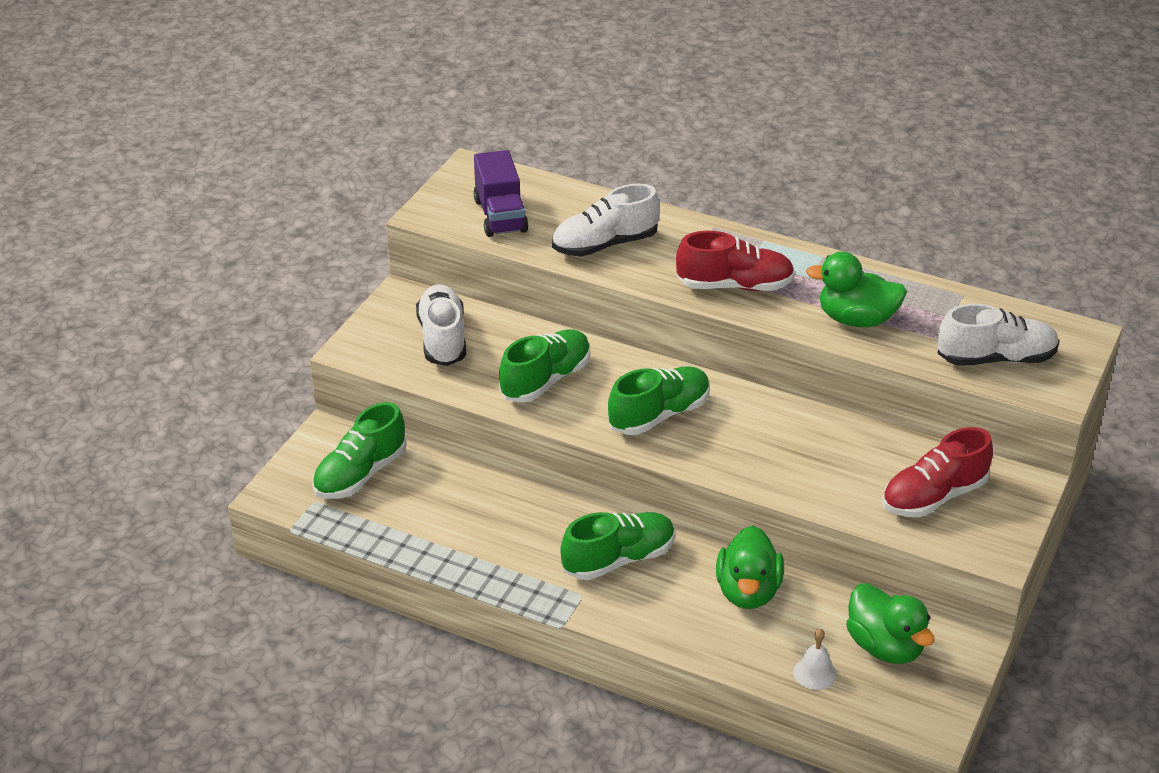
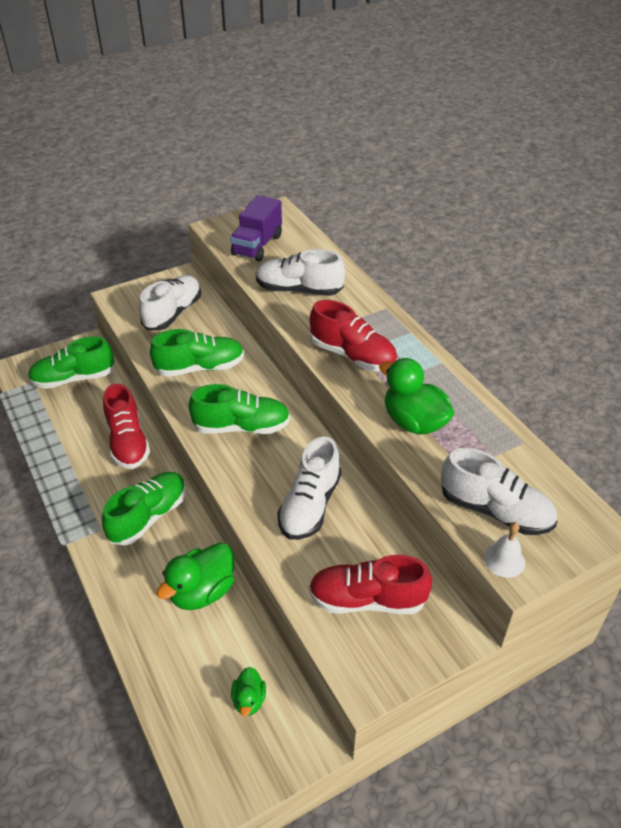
camera: 35 degrees right, 5 degrees up
green shoe [560,512,675,580] -> green shoe turned 60 degrees counterclockwise [102,472,186,545]
white bell [793,628,837,690] -> white bell moved to [484,522,525,578]
green duck [846,583,935,664] -> green duck [231,667,266,717], size x0.54
none -> red shoe [103,384,150,469]
none -> white shoe [277,437,341,540]

